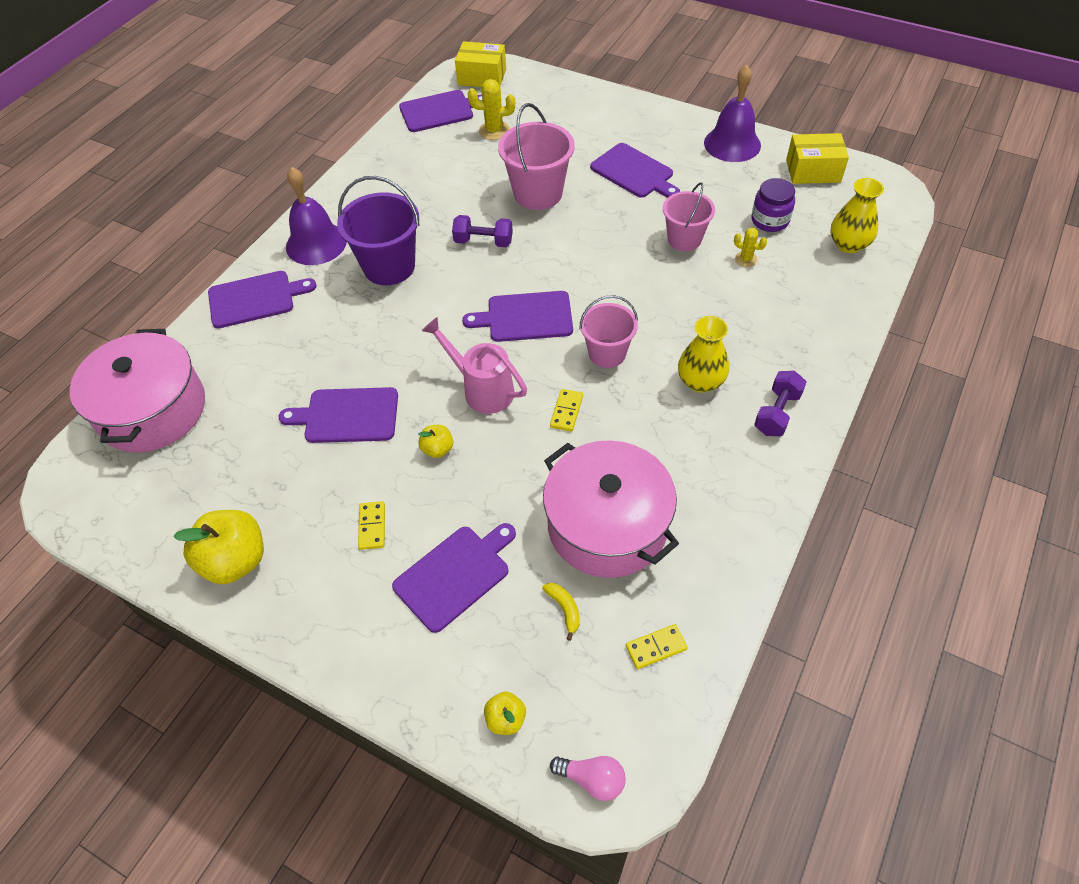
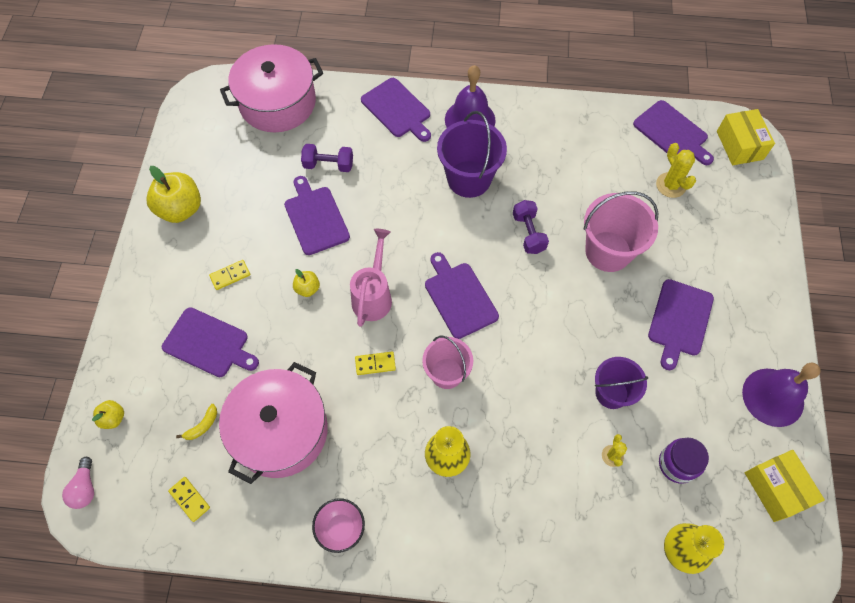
camera: 65 degrees right, 10 degrees up
pink bucket [663,182,715,251] -> purple bucket [595,357,648,409]
purple dumbbell [754,371,806,436] -> purple dumbbell moved to [301,144,353,172]
none -> pink bowl [312,498,365,553]

